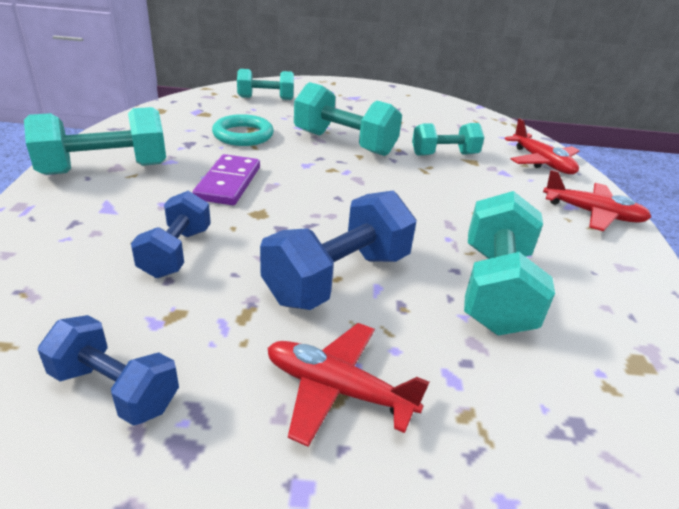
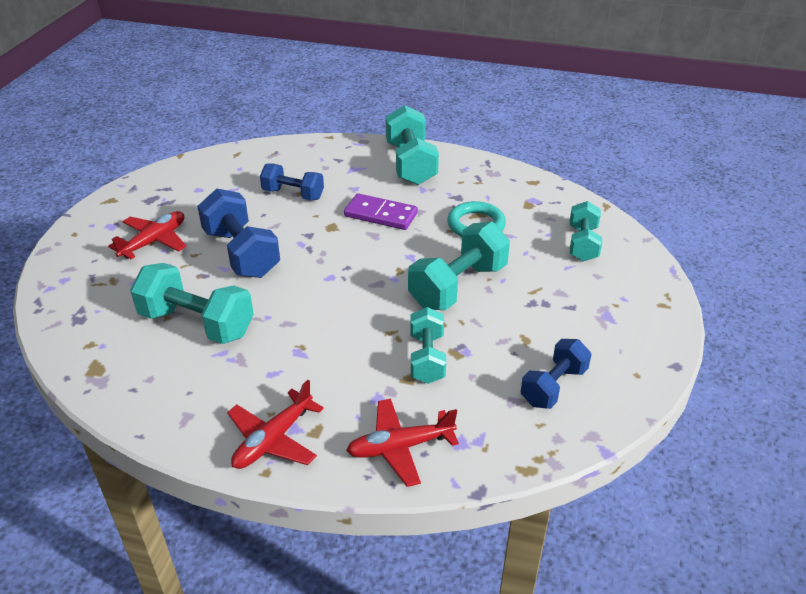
camera: 105 degrees right, 5 degrees up
blue dumbbell [38,315,179,426] -> blue dumbbell moved to [521,339,592,409]

